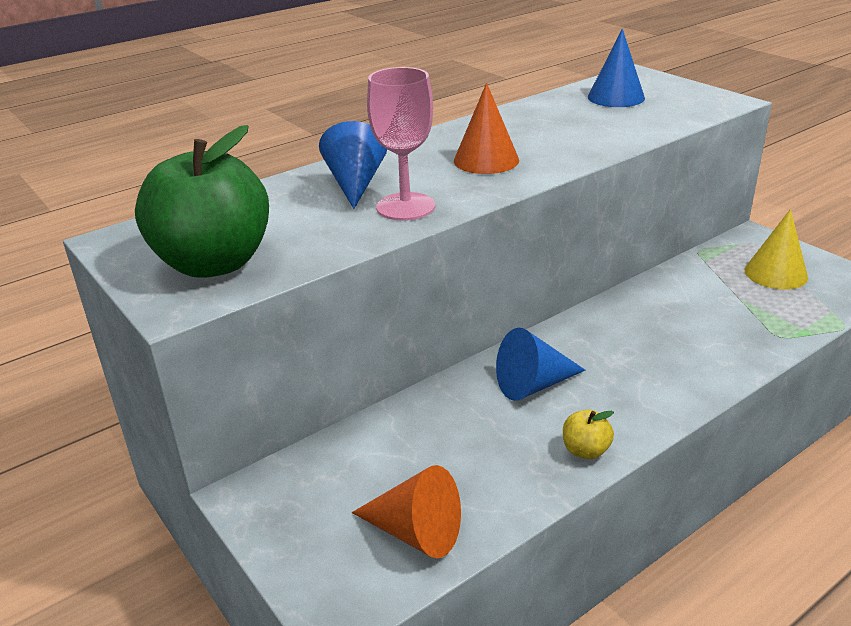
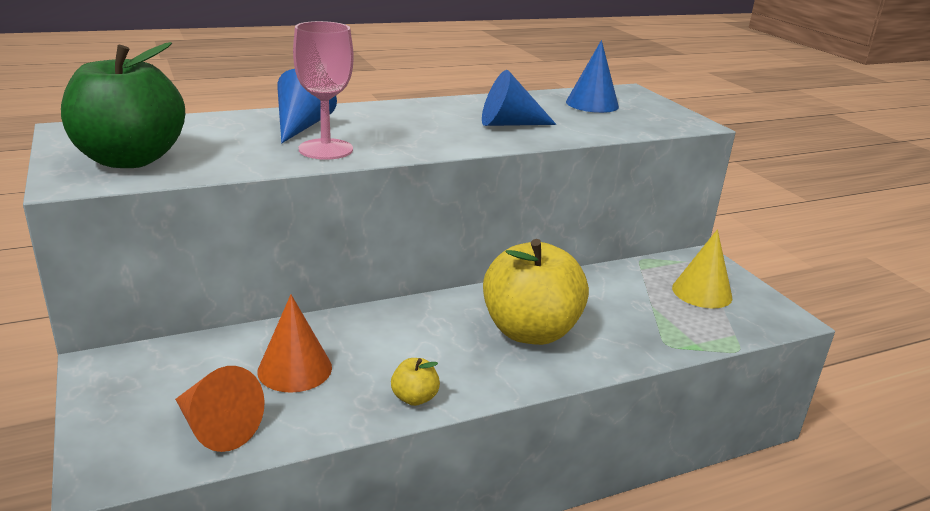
camera: 10 degrees right, 5 degrees down
orange cone [454,83,519,174] -> orange cone moved to [257,294,332,393]
blue cone [496,328,585,401] -> blue cone moved to [482,70,557,126]
none -> yellow apple [483,239,589,345]

